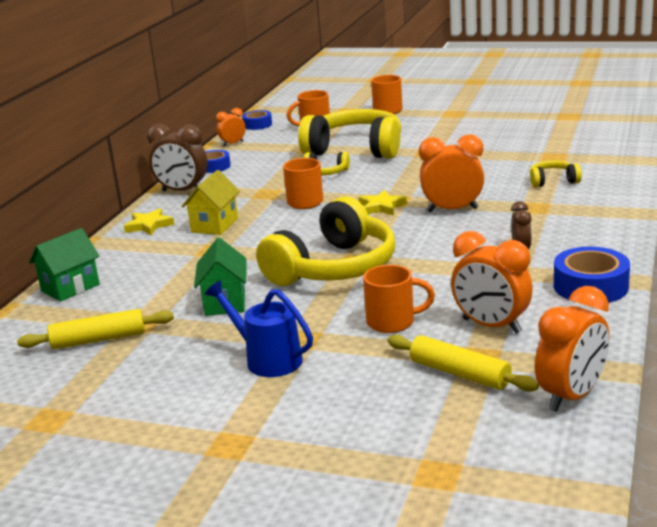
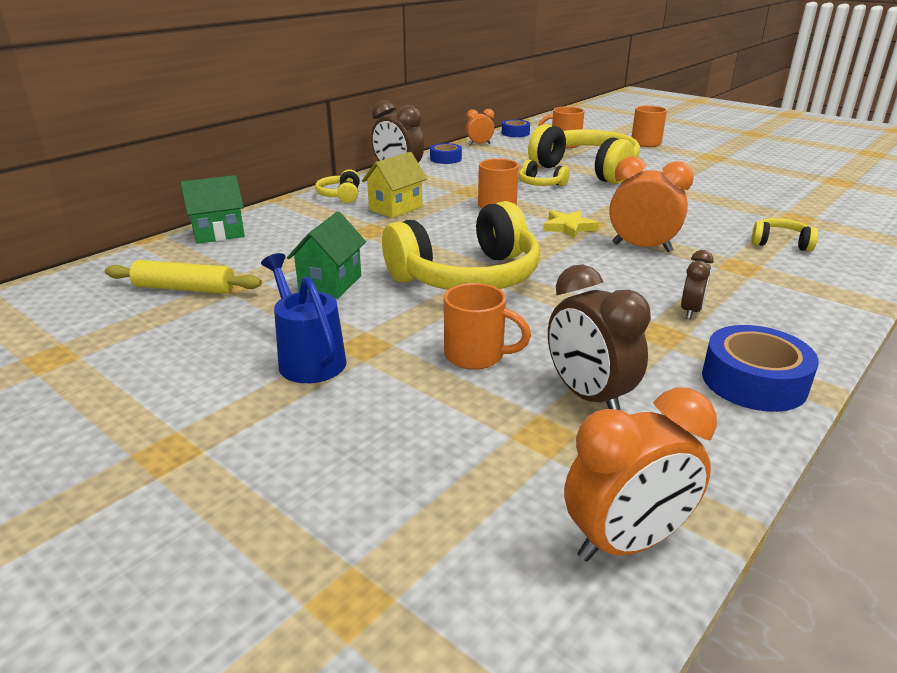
camera: 20 degrees right, 5 degrees up
yellow star [124,208,174,235] -> yellow headphones [315,169,360,203]
yellow rolling pin [387,335,539,392] -> none
orange clock [451,231,533,334] -> brown clock [548,265,651,410]

